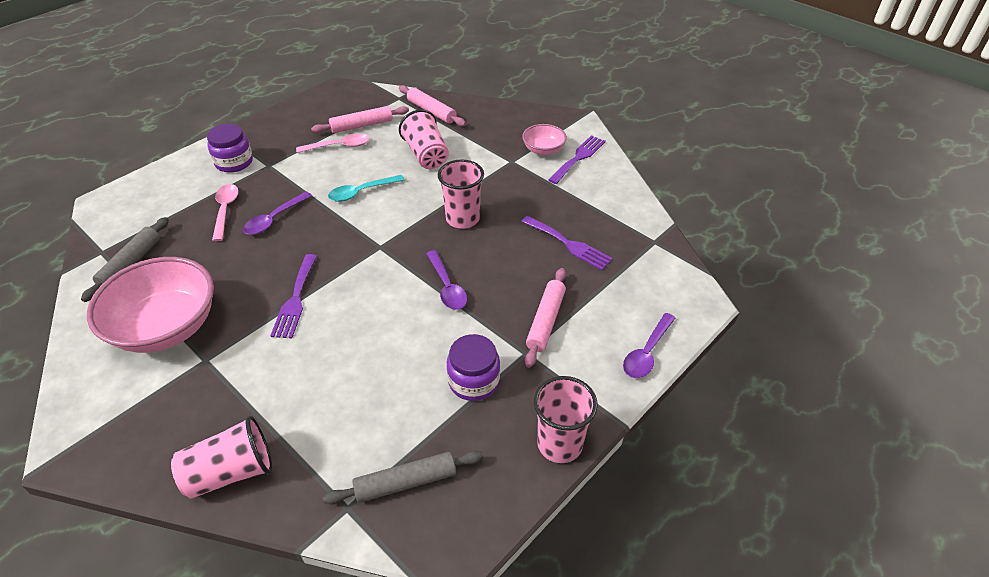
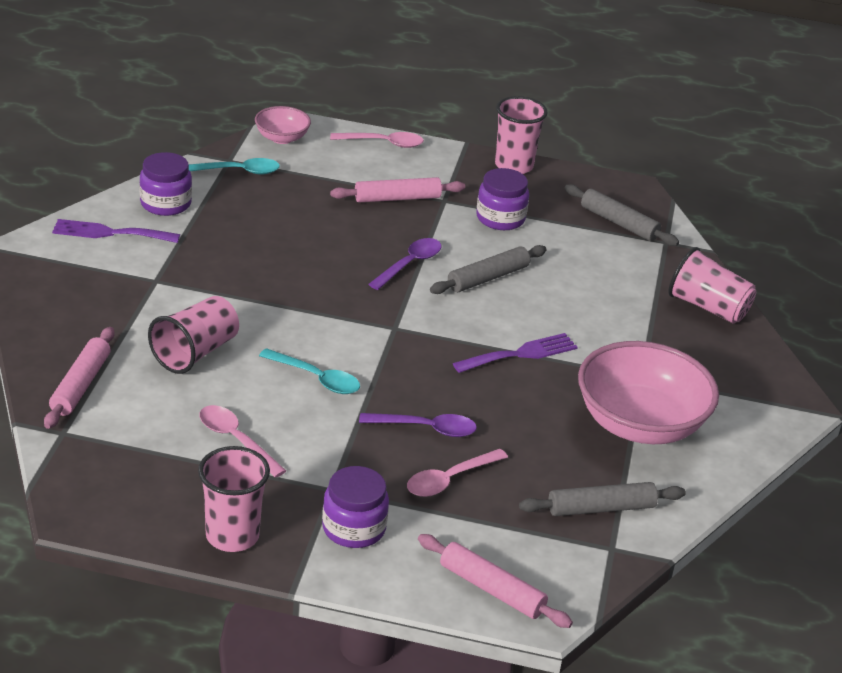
camera: 125 degrees left, 10 degrees down
pink rolling pin [311,106,409,133] -> pink rolling pin moved to [418,534,573,628]
pink cup [438,159,484,229] -> pink cup moved to [198,446,270,552]
purple fork [521,216,613,270] -> none
pink bowl [522,124,567,155] -> pink bowl moved to [255,106,311,144]
purple spoon [623,313,675,378] -> pink spoon [330,132,424,148]
none -> purple jar [139,152,192,216]
none -> turquoise spoon [188,158,280,175]
none -> grey rolling pin [430,245,547,294]

